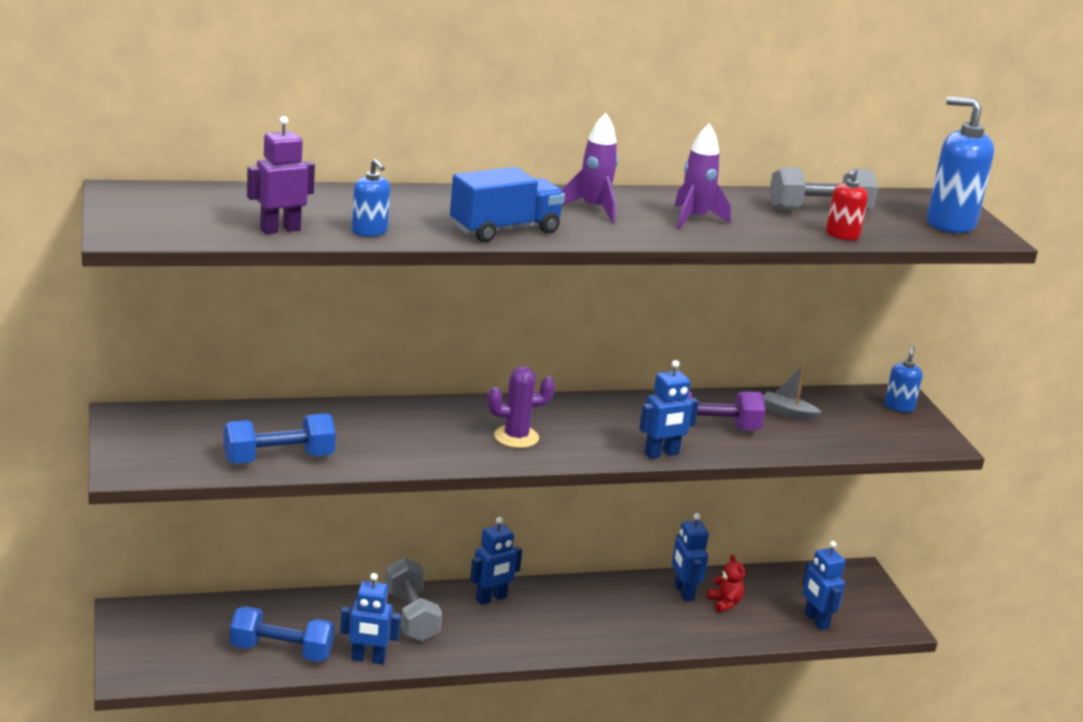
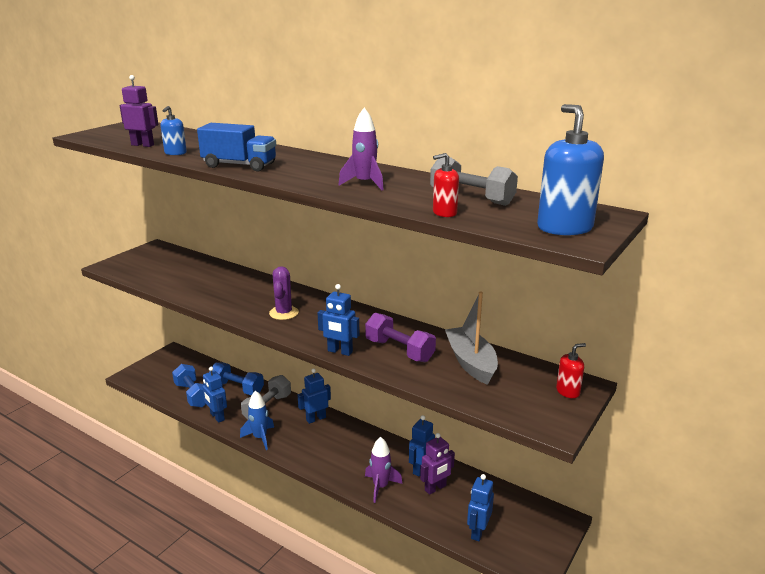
camera: 50 degrees right, 0 degrees up
blue dumbbell [224,413,336,464] -> blue dumbbell moved to [209,362,264,395]
blue robot [470,517,522,605] -> blue robot turned 135 degrees clockwise [298,368,331,424]
purple cactus [488,366,555,448] -> purple cactus turned 60 degrees clockwise [269,266,299,320]
purple rocket [562,113,618,223] -> purple rocket moved to [365,437,403,503]
red teddy bear [707,555,745,612] -> purple robot [420,433,455,495]
grey boat [763,364,822,421] -> grey boat [445,291,498,385], size x1.88
blue soap dispenser [884,346,922,412] -> red soap dispenser [556,343,586,398]
none -> blue rocket [240,391,274,450]

